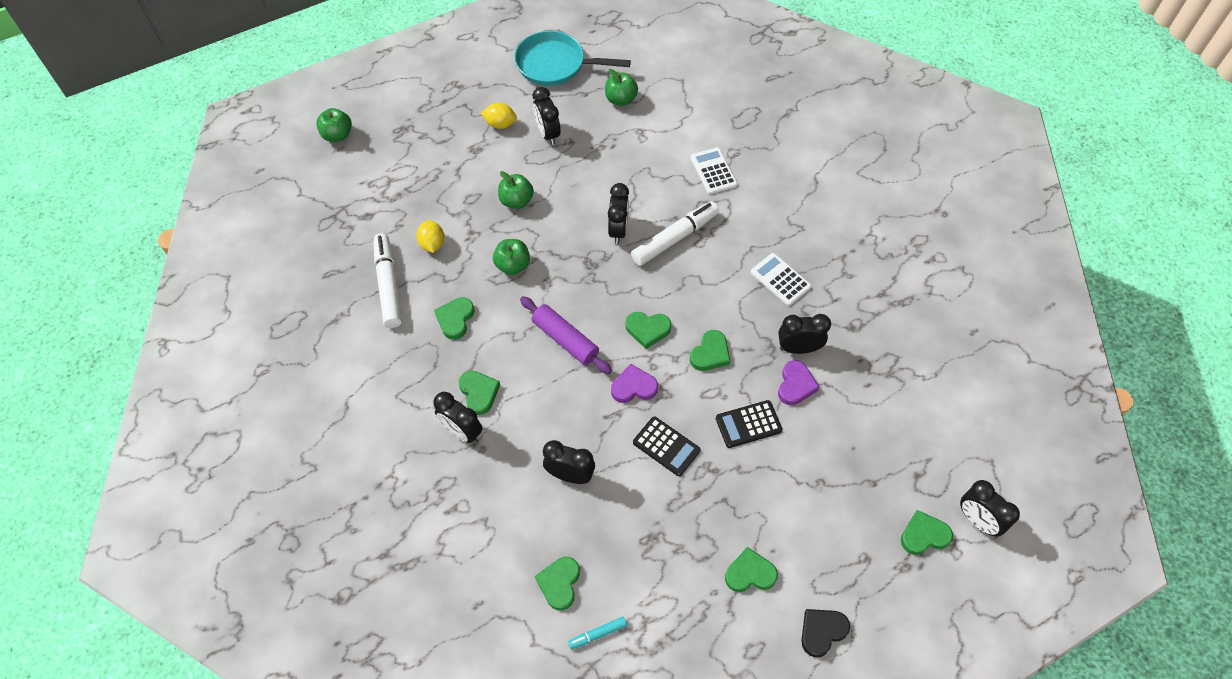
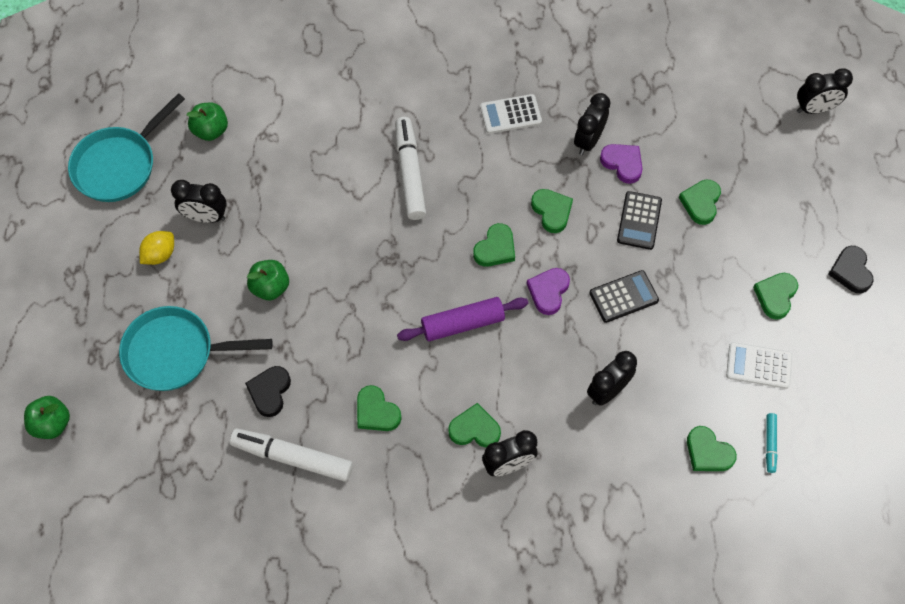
camera: 60 degrees left, 5 degrees up
yellow lemon [416,220,444,253] -> black heart [245,366,291,417]
green apple [493,239,530,275] -> none
black clock [608,183,629,244] -> none
white calculator [690,147,738,194] -> white calculator moved to [726,342,792,389]
green heart [901,510,953,555] -> green heart moved to [679,180,721,225]
none -> turquoise pan [119,306,273,391]

